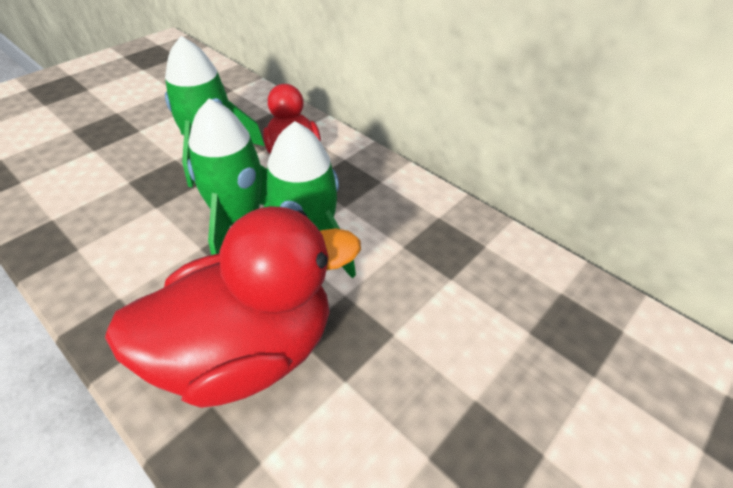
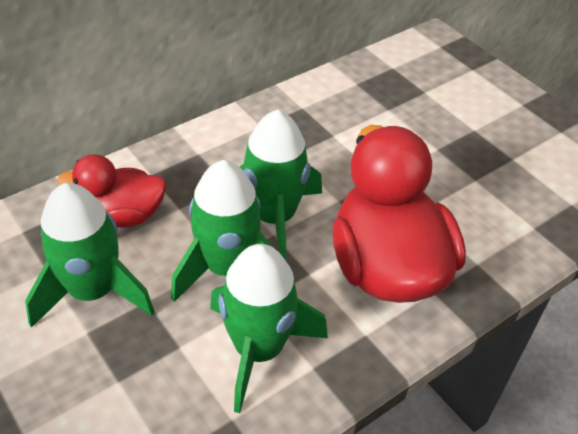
camera: 80 degrees left, 0 degrees up
none -> green rocket [210,244,328,413]

